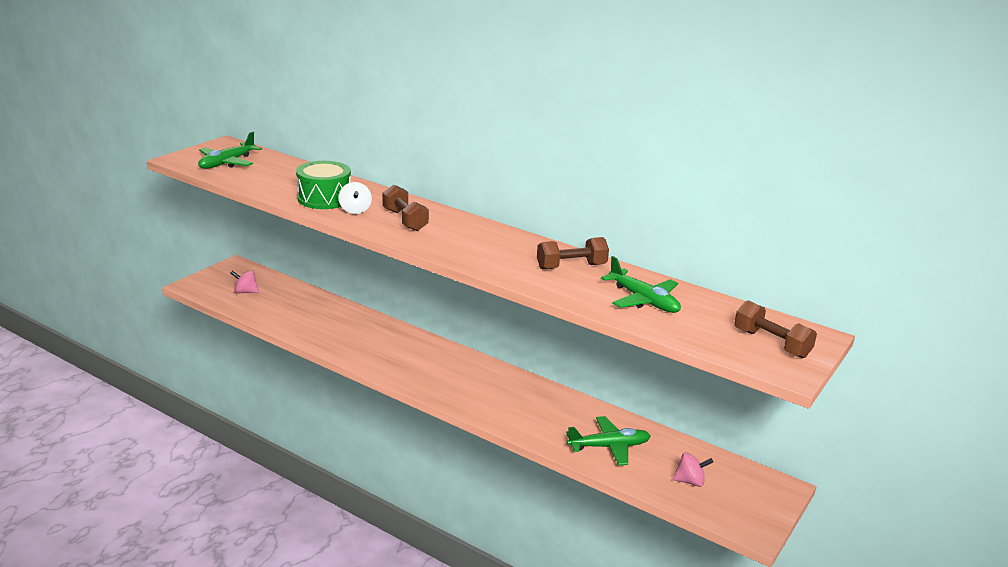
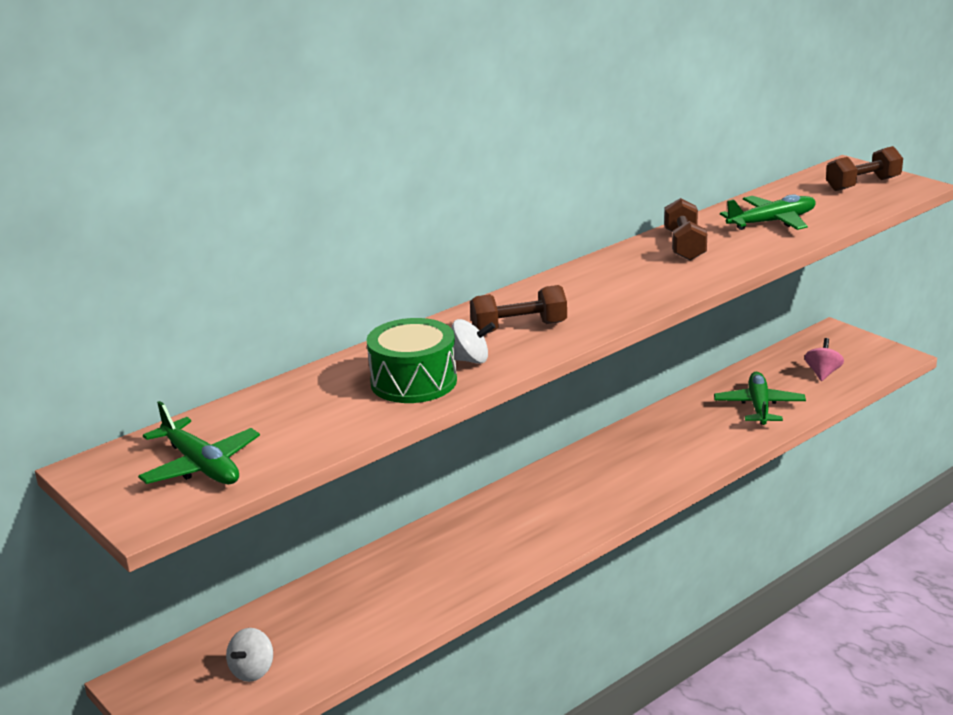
camera: 70 degrees left, 0 degrees up
pink spinning top [230,270,259,294] -> white spinning top [226,628,273,682]

